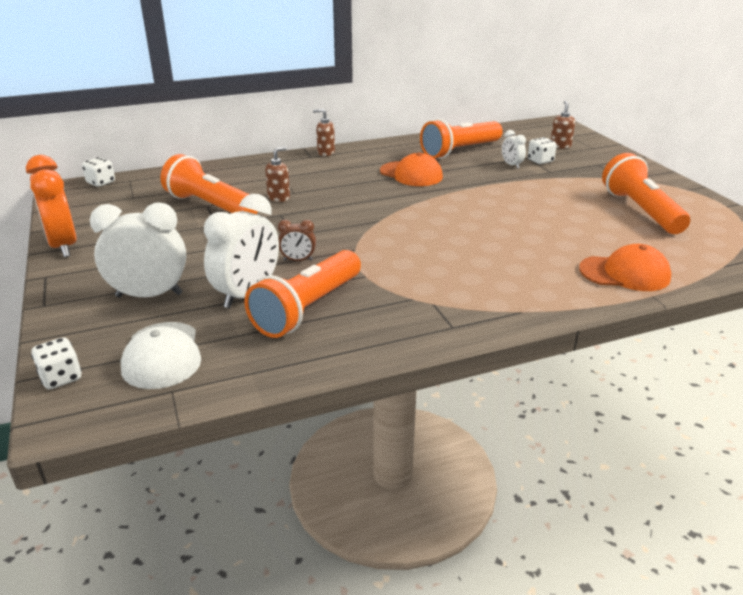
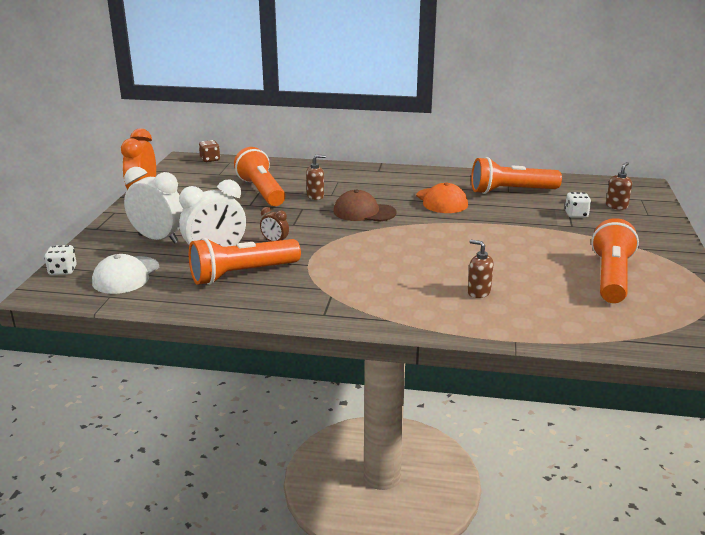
camera: 30 degrees right, 5 degrees down
white dice [82,157,115,187] -> brown dice [199,140,220,162]
brown soap dispenser [313,108,335,156] -> brown soap dispenser moved to [468,240,494,298]
white clock [502,130,526,169] -> none
orange cap [579,244,671,291] -> none
none -> brown cap [333,189,397,222]

